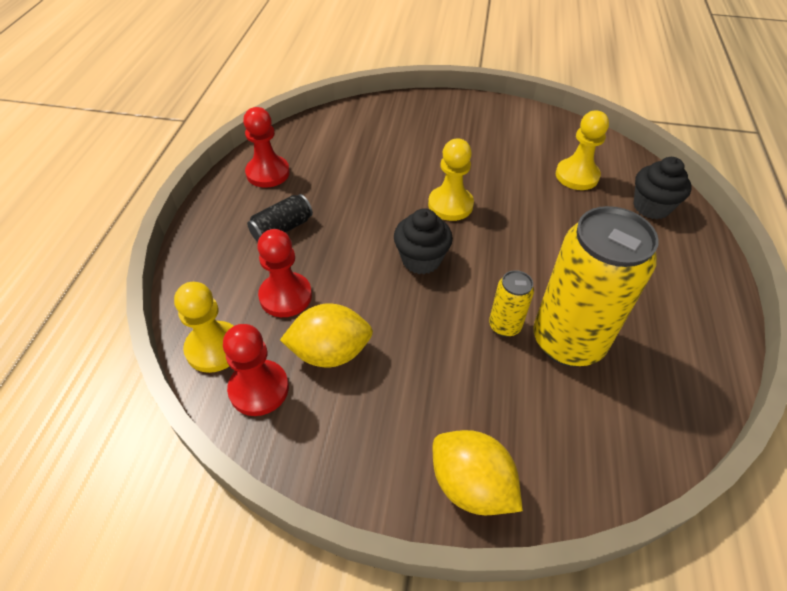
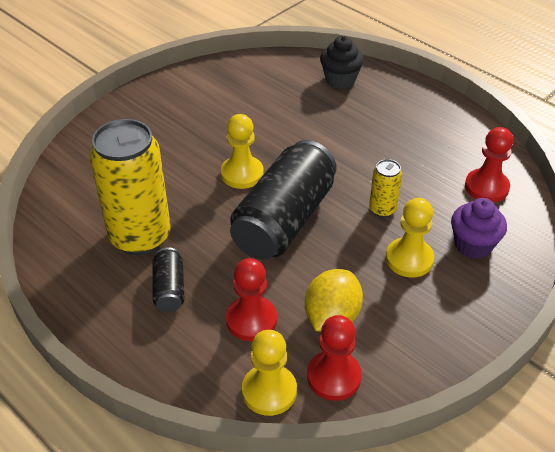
camera: 55 degrees left, 5 degrees down
red pawn [243,107,290,188] -> red pawn moved to [465,127,513,203]
black cupcake [394,208,453,274] -> black can [230,140,336,260]
yellow lemon [433,430,523,515] -> none
yellow can [534,206,659,367] -> yellow can moved to [90,119,171,255]
yellow pawn [556,111,609,190] -> yellow pawn moved to [386,198,434,278]
none -> purple cupcake [451,198,507,259]

